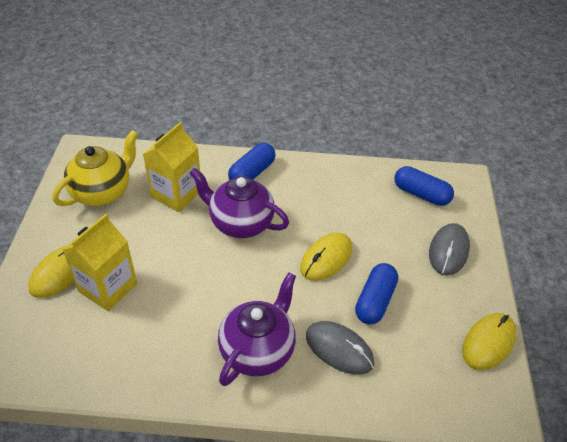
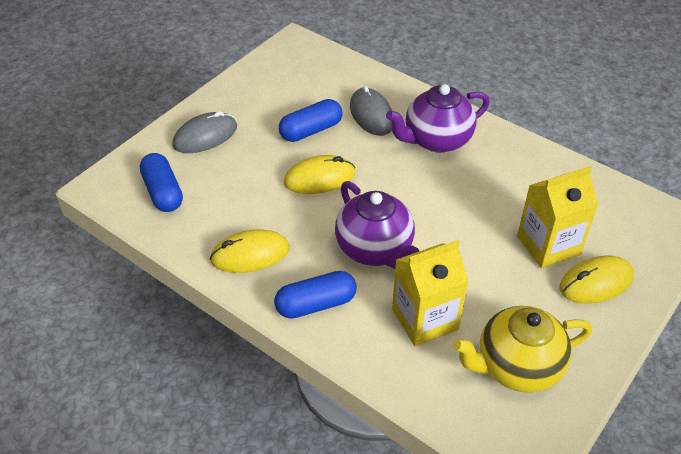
camera: 145 degrees left, 0 degrees up
yellow mouse [462,313,517,370] -> yellow mouse moved to [210,229,289,273]

